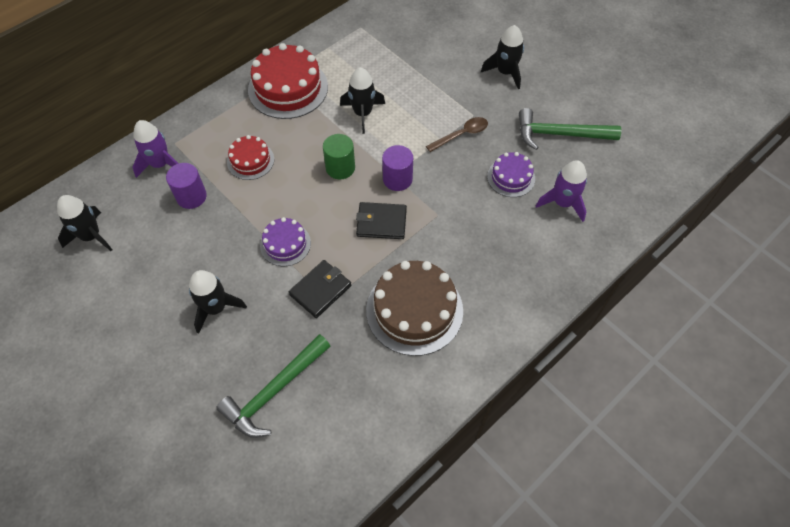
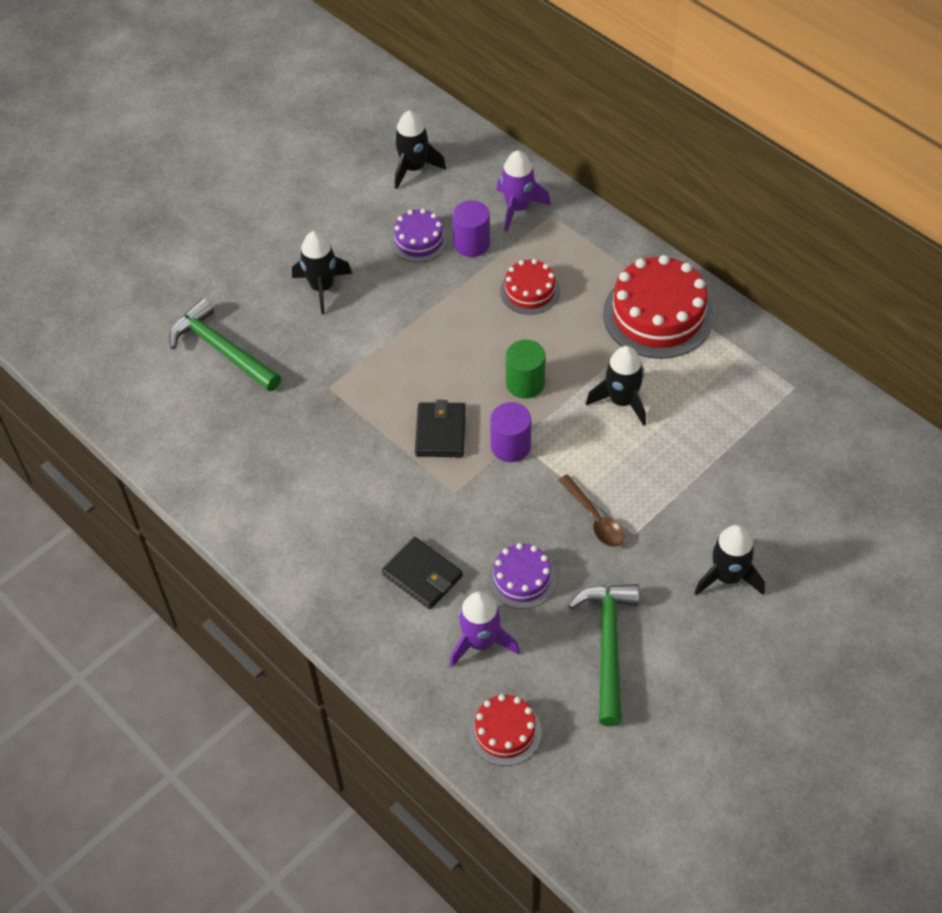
camera: 90 degrees right, 5 degrees down
purple cake [260,217,311,266] -> purple cake moved to [390,209,448,262]
black wallet [289,260,351,318] -> black wallet moved to [382,537,463,609]
brown cake [366,261,463,356] -> none
none -> red cake [469,694,542,766]

